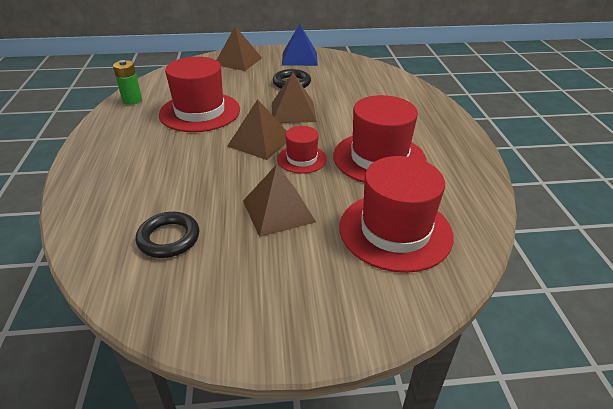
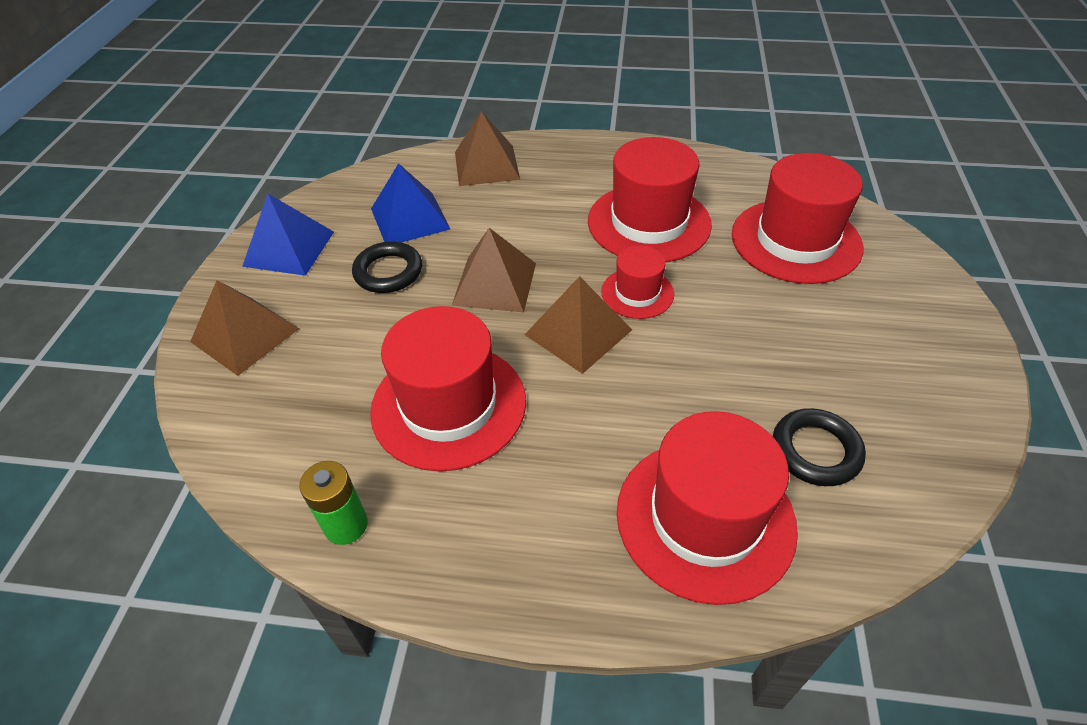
camera: 75 degrees left, 10 degrees up
brown pyramid [243,164,316,237] -> brown pyramid moved to [455,111,520,186]
none -> blue pyramid [371,163,450,243]
none -> red hat [617,411,798,605]

